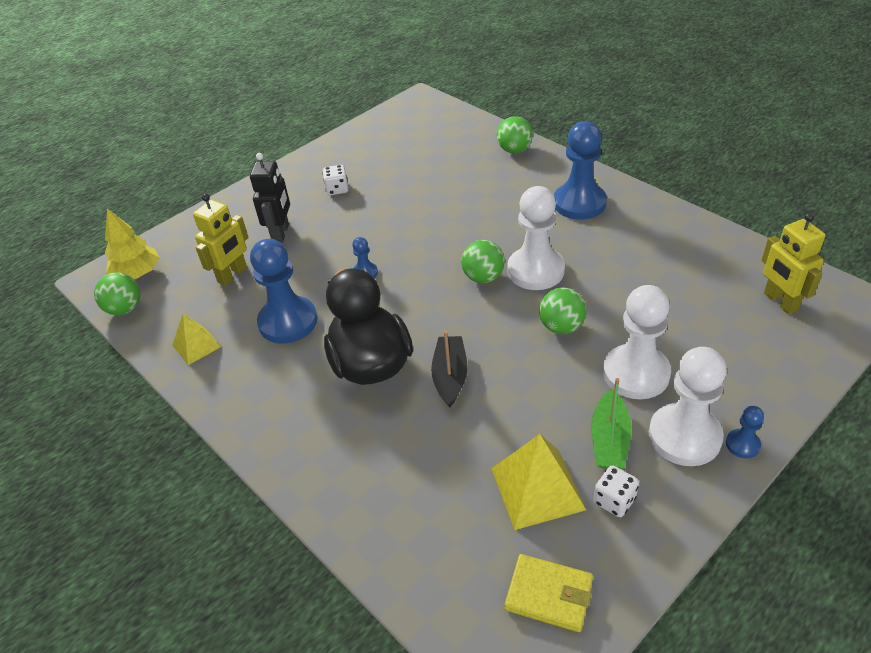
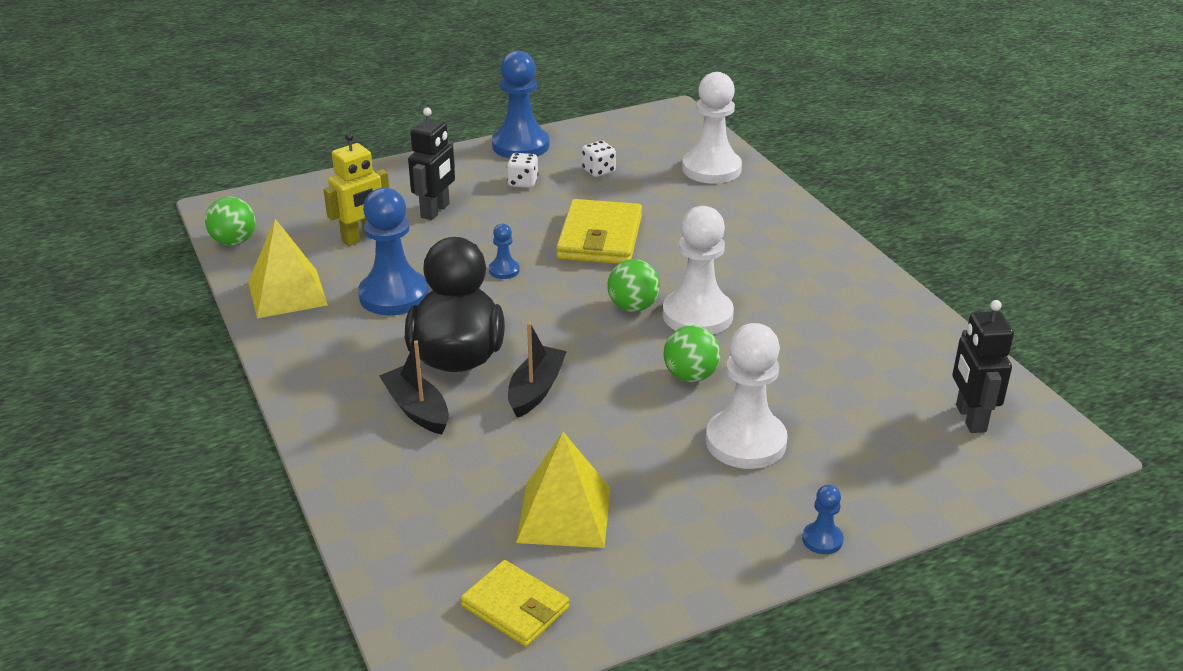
camera: 15 degrees right, 10 degrees down
yellow tree [105,208,160,279] -> none
yellow pyramid [172,314,221,365] -> yellow pyramid [248,219,328,318], size x1.64
green ball [497,116,533,153] -> none
blue pawn [554,121,607,220] -> blue pawn moved to [492,51,549,158]
green boat [591,378,632,469] -> none
white dice [593,465,639,517] -> white dice moved to [582,141,616,177]
white pawn [649,347,727,466] -> white pawn moved to [682,72,742,183]
yellow robot [761,213,825,314] -> black robot [952,300,1014,433]
none -> black boat [379,340,449,434]
none -> yellow wallet [556,199,642,264]

